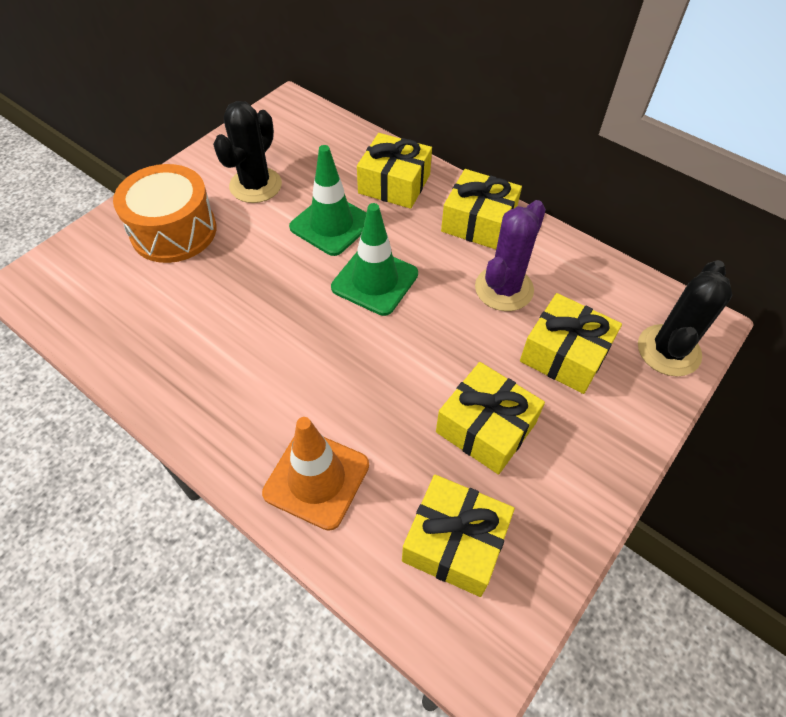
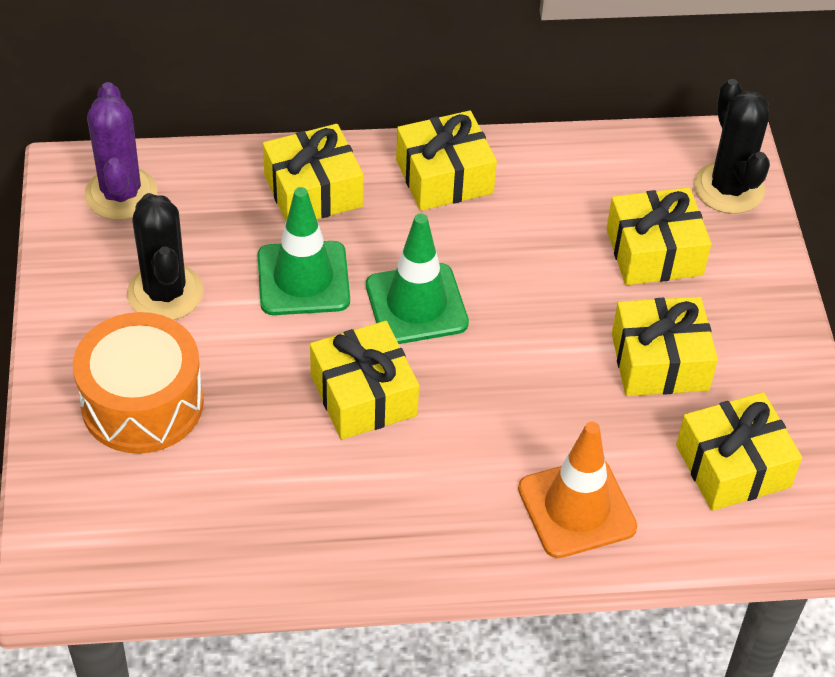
camera: 45 degrees left, 5 degrees down
purple cactus [475,200,546,311] -> purple cactus moved to [84,82,158,220]
none -> yellow gift [310,321,419,440]

